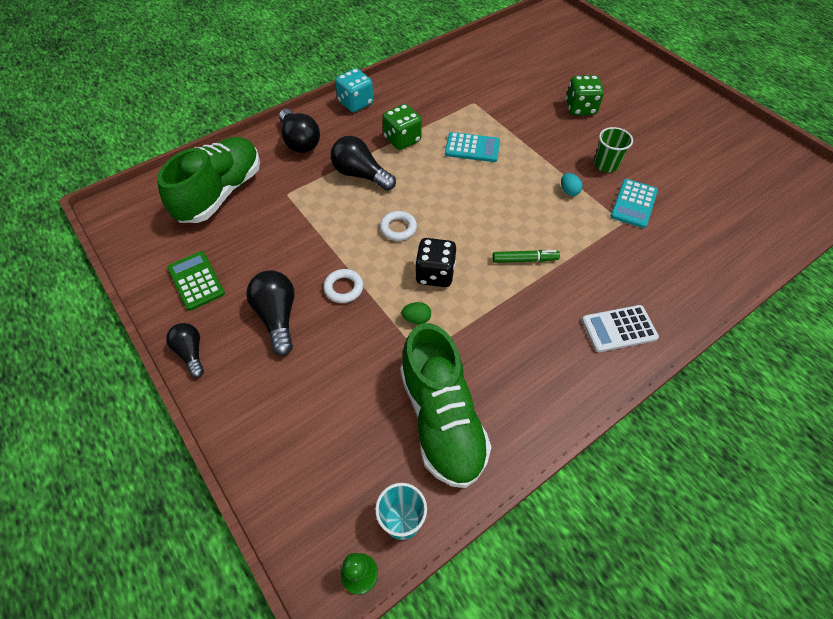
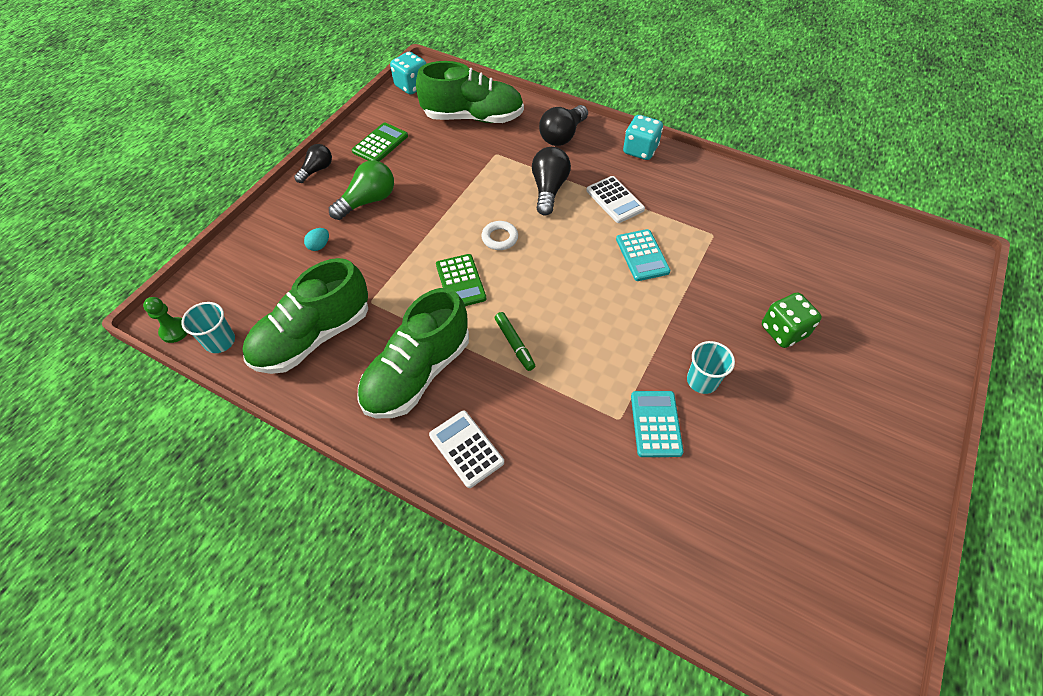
camera: 65 degrees right, 0 degrees up
black light bulb [246,270,295,356] -> green light bulb [329,160,394,220]
white ring [323,269,364,303] -> none
green dice [382,104,422,150] -> white calculator [586,176,645,223]
green egg [401,302,431,324] -> none
black dice [415,238,456,287] -> green calculator [436,254,486,306]
turquoise egg [561,173,583,196] -> turquoise egg moved to [304,228,329,251]
green cup [594,127,633,173] -> turquoise cup [687,341,735,394]
turquoise calculator [611,179,658,228] -> turquoise calculator turned 90 degrees clockwise [631,391,684,457]
none -> green shoe [358,288,469,418]
none -> turquoise dice [390,52,427,95]

